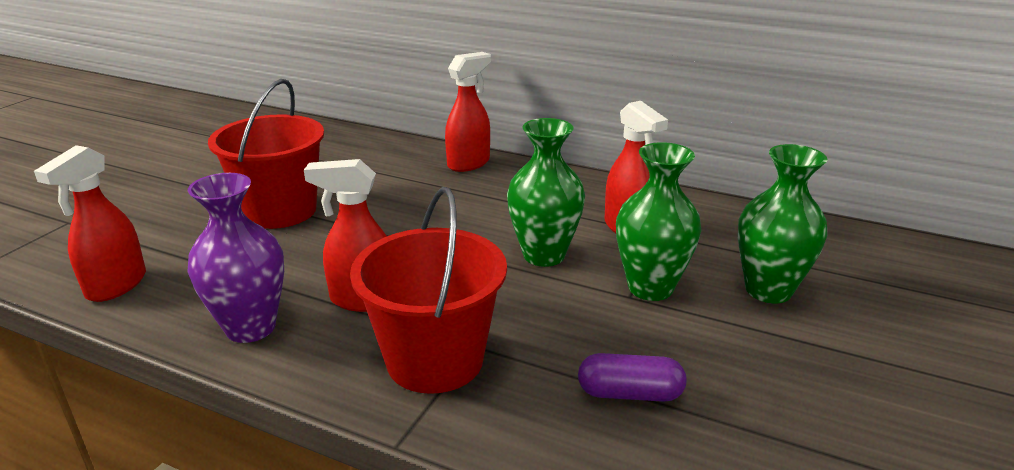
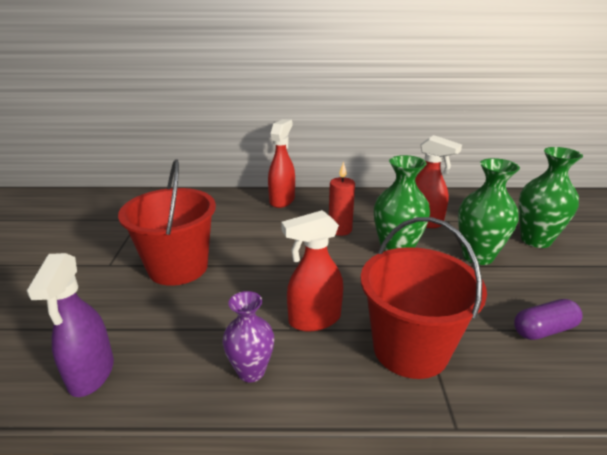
camera: 25 degrees left, 0 degrees up
red spray bottle [34,145,146,302] -> purple spray bottle [27,253,114,397]
purple vase [187,173,284,343] -> purple vase [222,291,274,382], size x0.66
none -> red candle [329,162,355,236]

